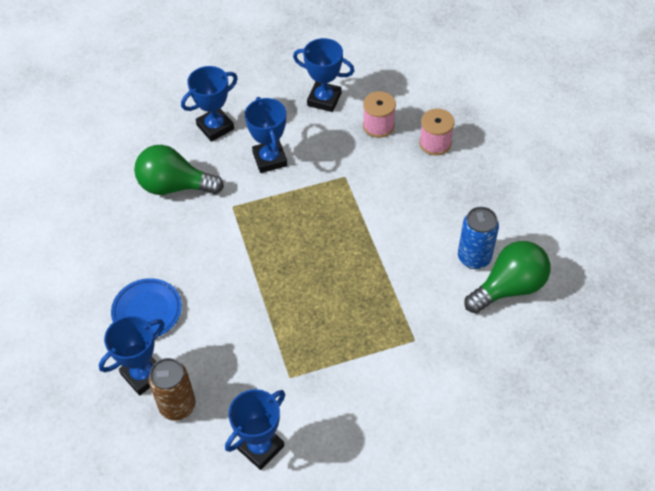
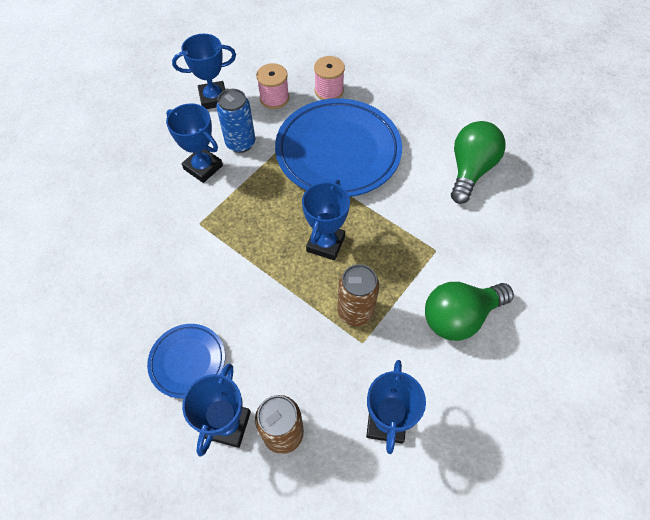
camera: 35 degrees left, 5 degrees up
green light bulb [134,145,224,195] -> green light bulb moved to [425,282,514,341]
blue trophy [181,66,238,142] -> blue trophy moved to [302,180,350,260]
blue can [458,207,499,269] -> blue can moved to [216,89,255,153]
none -> blue plate [275,98,402,197]
none -> brown can [337,264,379,327]

